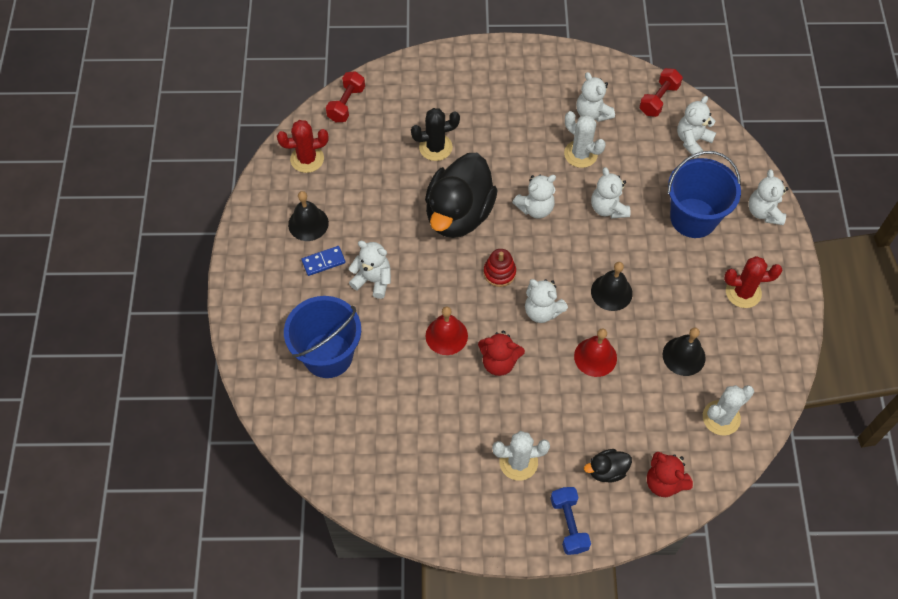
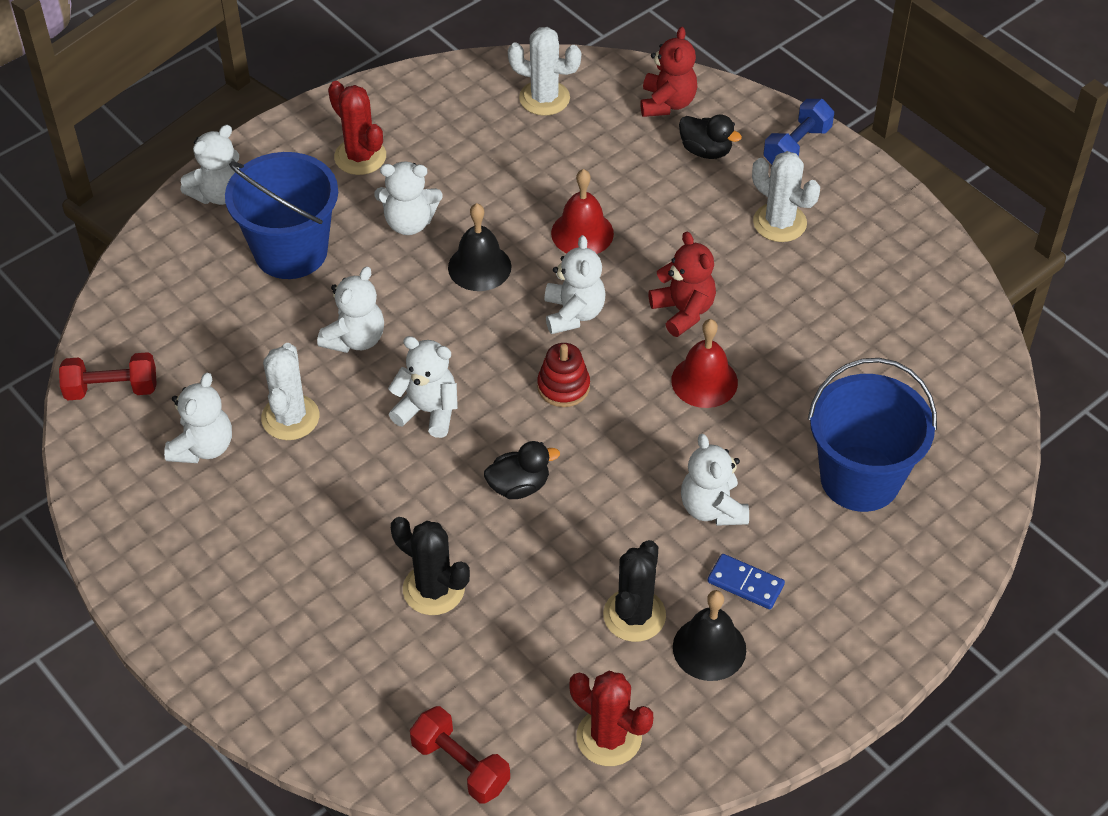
camera: 130 degrees left, 10 degrees down
red dumbbell [326,71,365,122] -> red dumbbell turned 60 degrees clockwise [410,706,510,804]
black duck [425,153,498,238] -> black duck [484,441,560,499], size x0.43
black bell [663,327,706,376] -> none
white teddy bear [677,96,716,158] -> white teddy bear moved to [374,162,442,235]
none -> black cactus [603,540,666,642]

